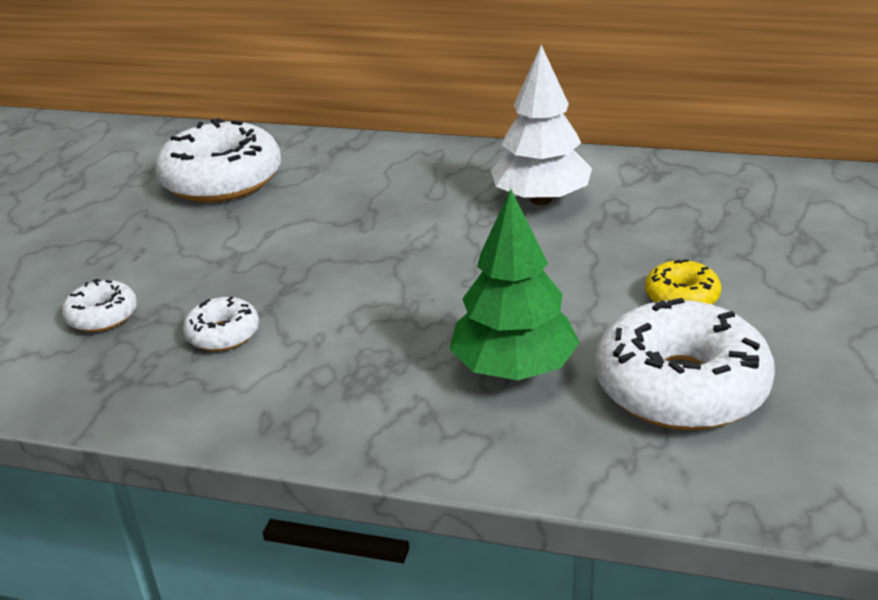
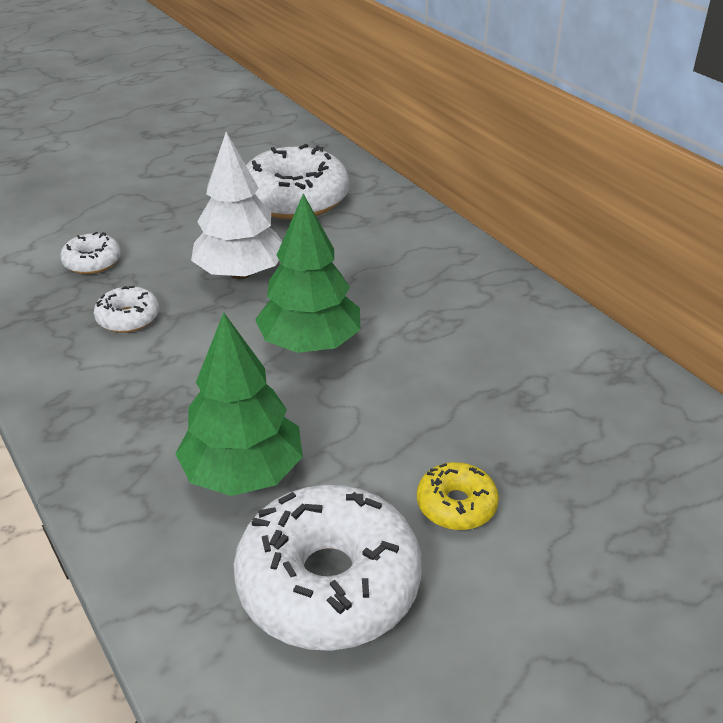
camera: 40 degrees right, 5 degrees up
white tree [491,45,592,205] -> white tree moved to [191,132,282,279]
none -> green tree [255,193,360,353]

